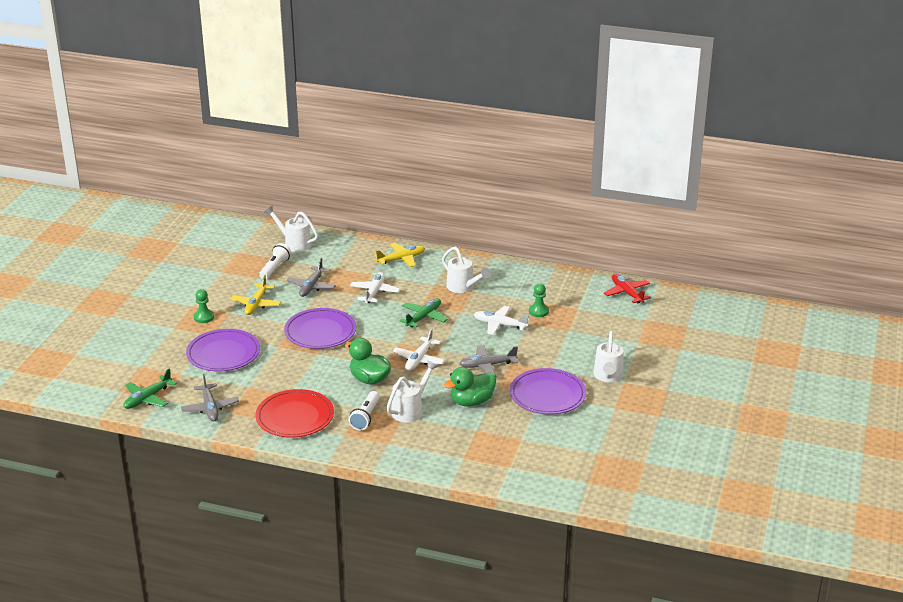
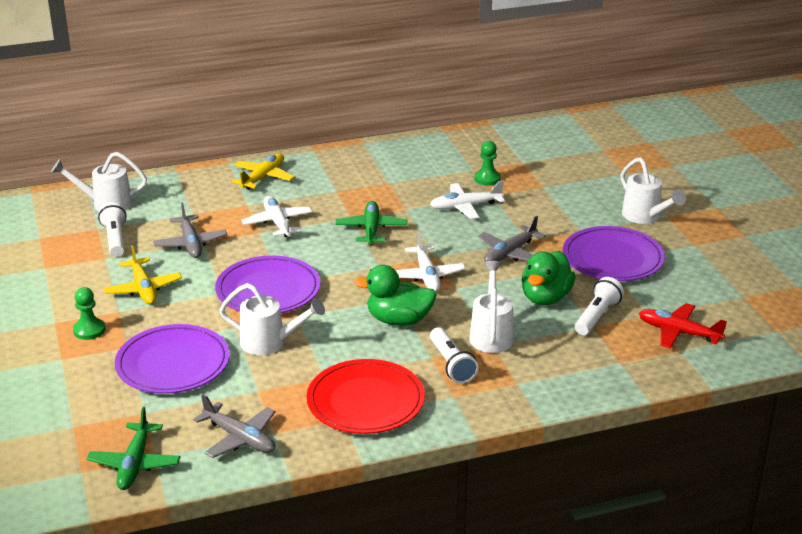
camera: 35 degrees left, 0 degrees up
white watering can [442,247,491,293] -> white watering can moved to [219,283,325,355]
red plane [604,274,651,303] -> red plane moved to [639,303,727,348]
none -> white flashlight [575,277,624,335]

